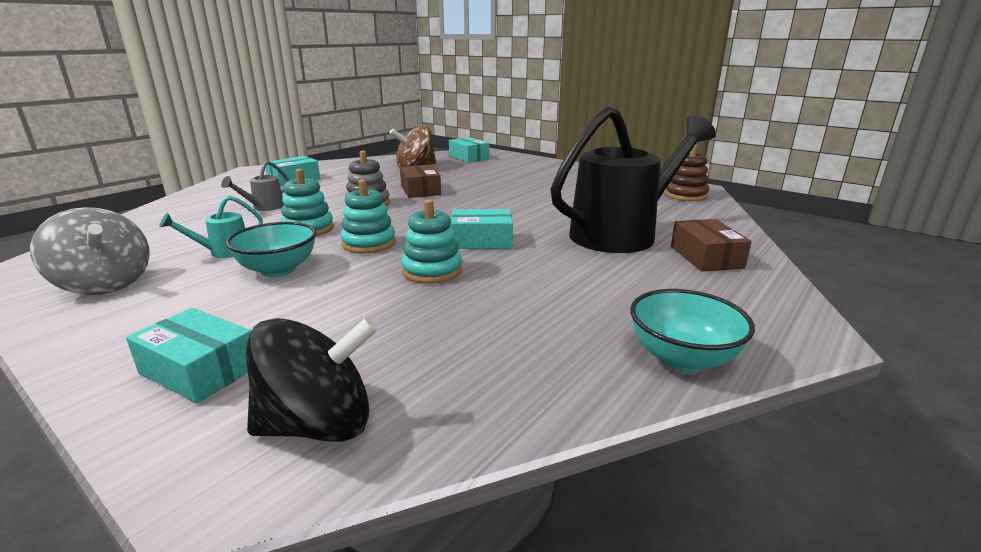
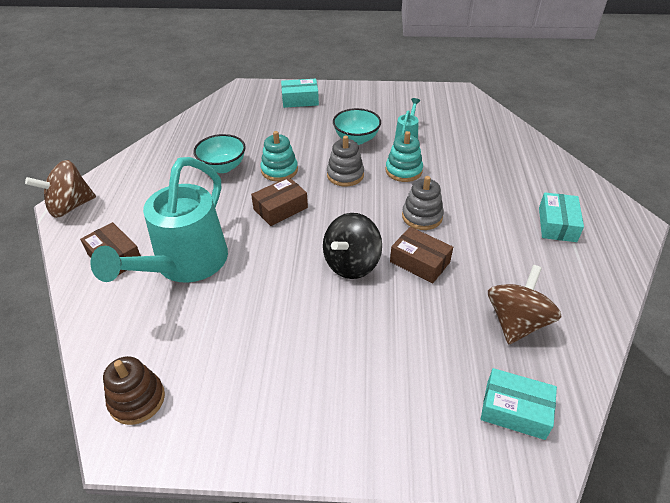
camera: 145 degrees right, 20 degrees up
grey spinning top [30,207,150,295] -> none
grey watering can [221,161,289,211] -> none
black spinning top [246,317,378,442] -> black spinning top moved to [323,213,382,279]
turquoise stacking toy [340,179,396,254] -> grey stacking toy [327,135,364,187]
turquoise box [451,209,513,249] -> brown box [251,177,308,226]
black watering can [551,106,716,253] -> turquoise watering can [90,157,228,283]
turquoise bowl [630,289,755,372] -> turquoise bowl moved to [193,134,246,173]
none -> brown spinning top [25,160,96,218]

